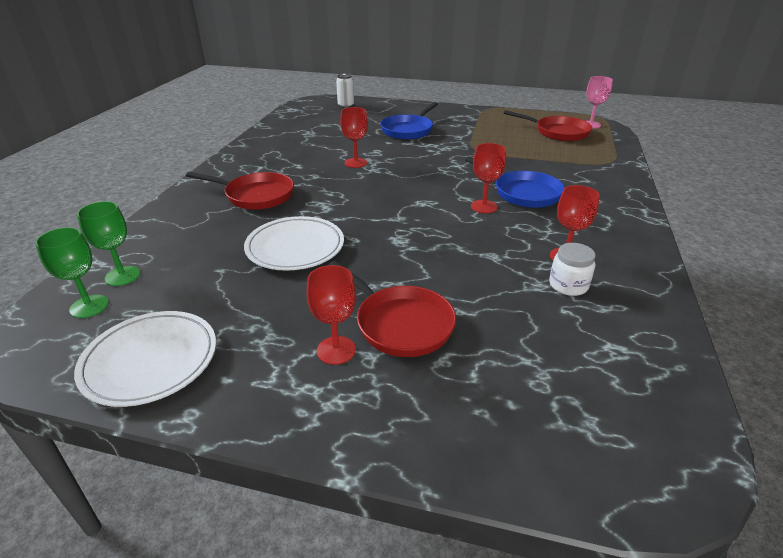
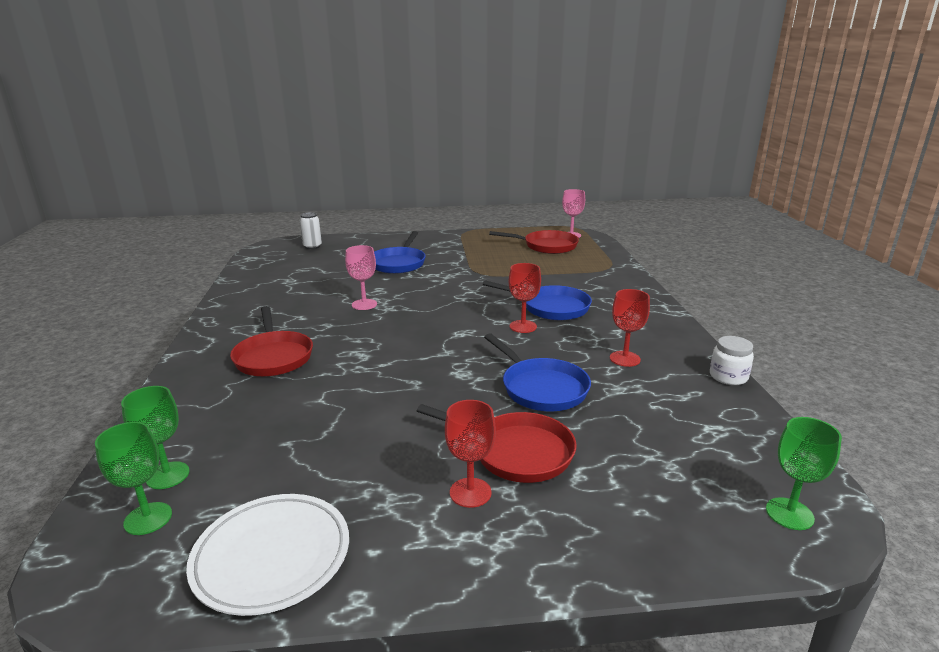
camera: 20 degrees left, 10 degrees down
red pan [186,172,294,210] -> red pan turned 75 degrees clockwise [230,306,313,376]
white plate [244,216,344,271] -> none
red goblet [340,107,368,168] -> pink goblet [345,245,377,310]
white jar [549,243,596,296] -> white jar moved to [710,336,754,385]
none -> blue pan [484,333,591,411]
none -> green goblet [766,417,842,530]

